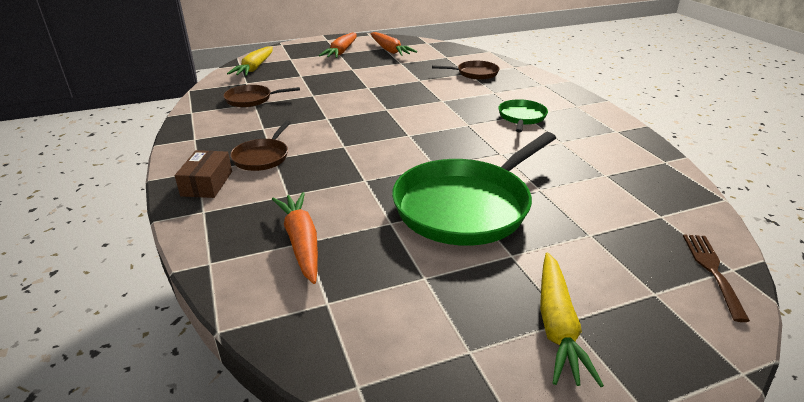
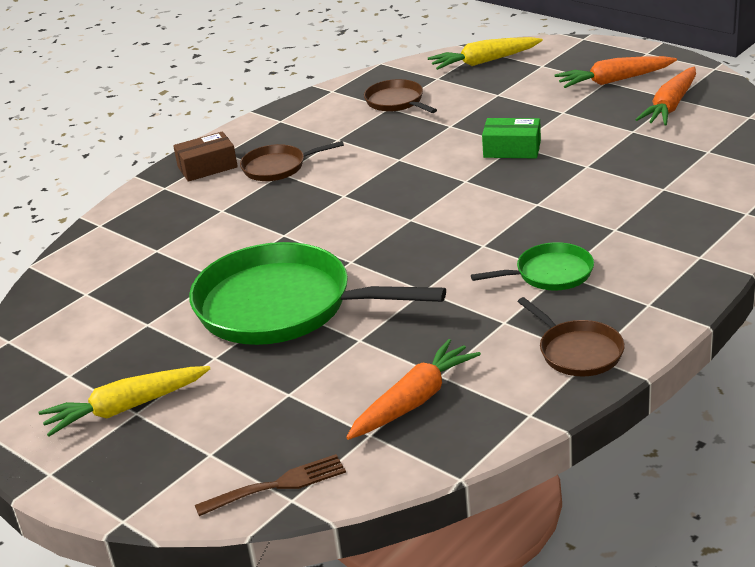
camera: 65 degrees right, 0 degrees up
orange carrot [272,192,318,284] -> orange carrot moved to [346,339,481,440]
brown pan [432,61,499,80] -> brown pan moved to [517,297,625,376]
none -> green box [482,118,541,158]

